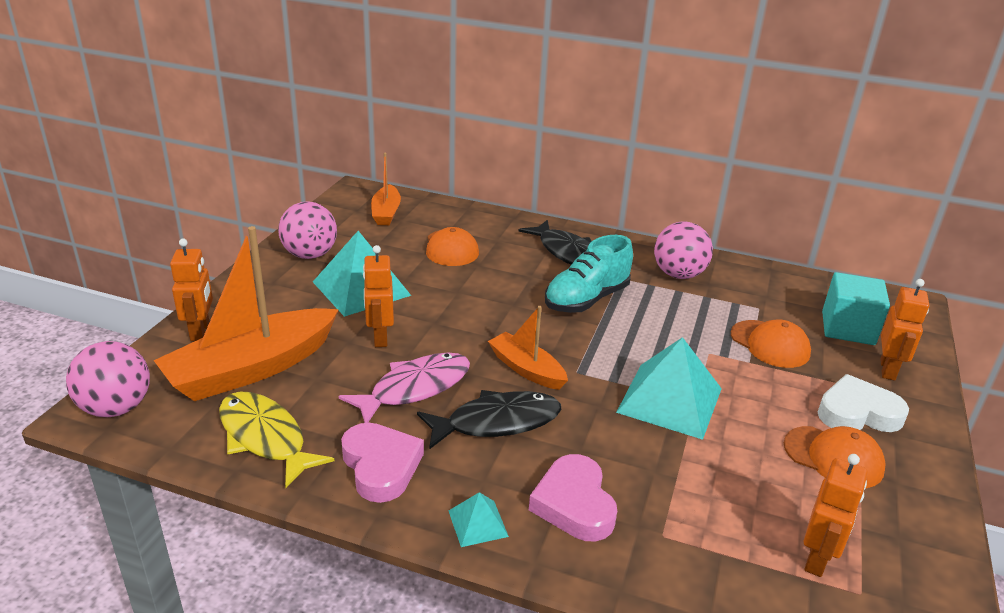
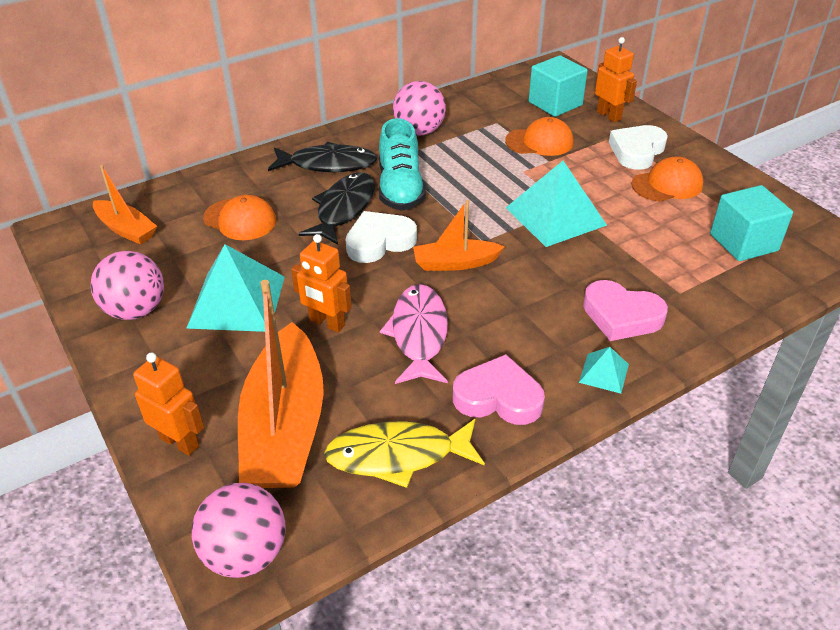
camera: 50 degrees left, 10 degrees up
black fish [417,390,561,449] -> black fish moved to [298,172,375,245]
orange robot [804,454,868,577] -> turquoise cube [710,185,793,261]
none -> white heart [346,211,417,263]

